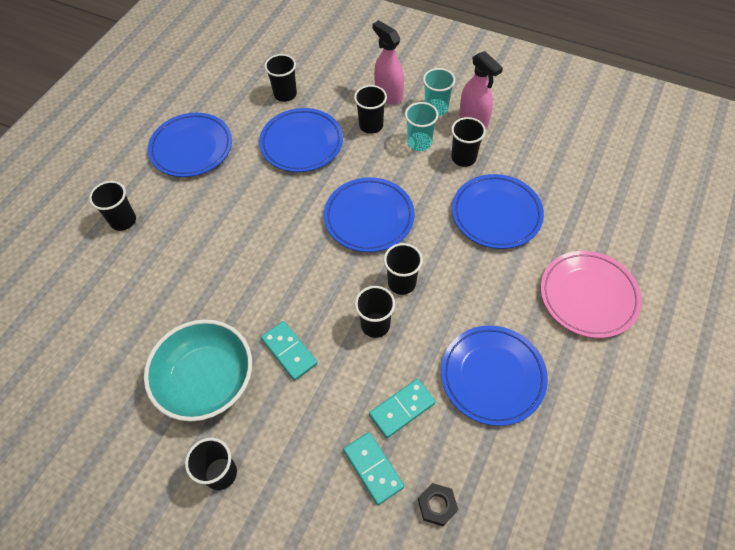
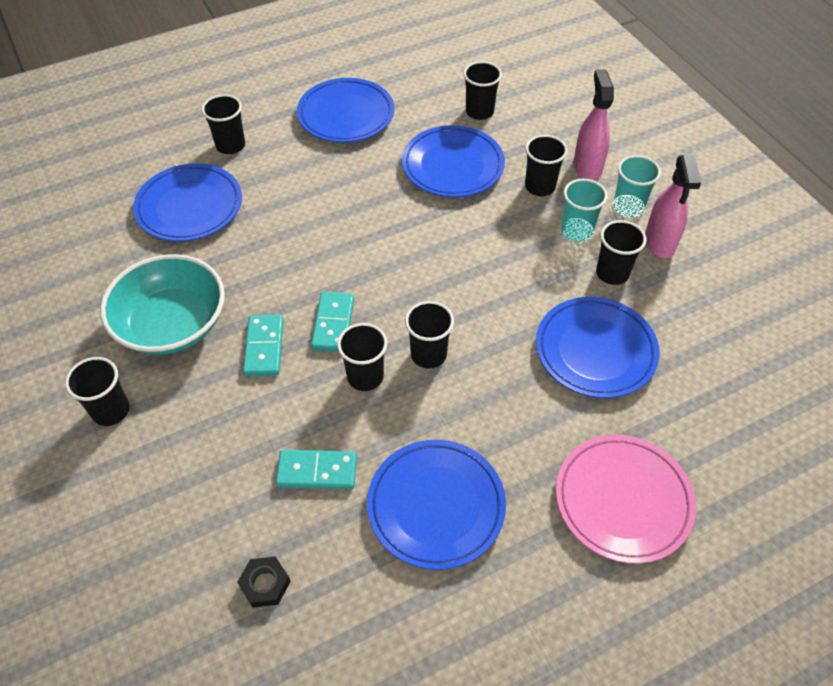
camera: 35 degrees right, 5 degrees down
blue plate [324,177,415,252] -> blue plate moved to [133,163,242,242]
turquoise domino [343,432,404,505] -> turquoise domino moved to [311,292,354,352]

